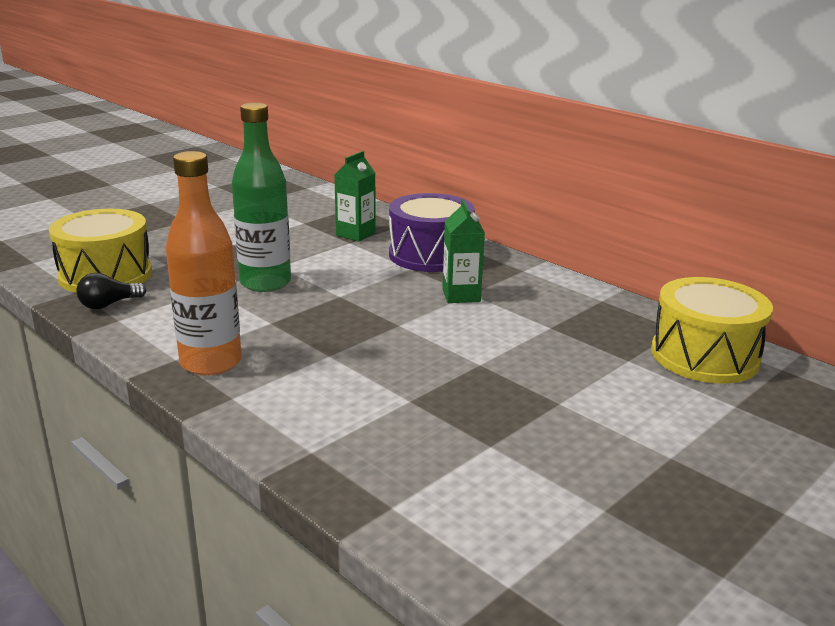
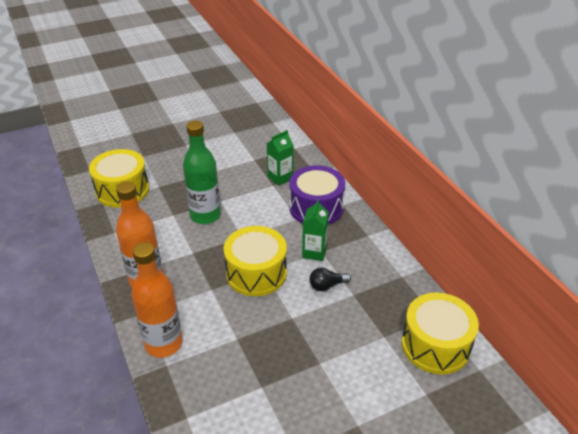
camera: 20 degrees right, 15 degrees up
black light bulb [76,273,146,309] -> black light bulb moved to [310,268,351,291]
none -> orange bottle [131,242,183,358]
none -> yellow drum [224,226,287,296]

